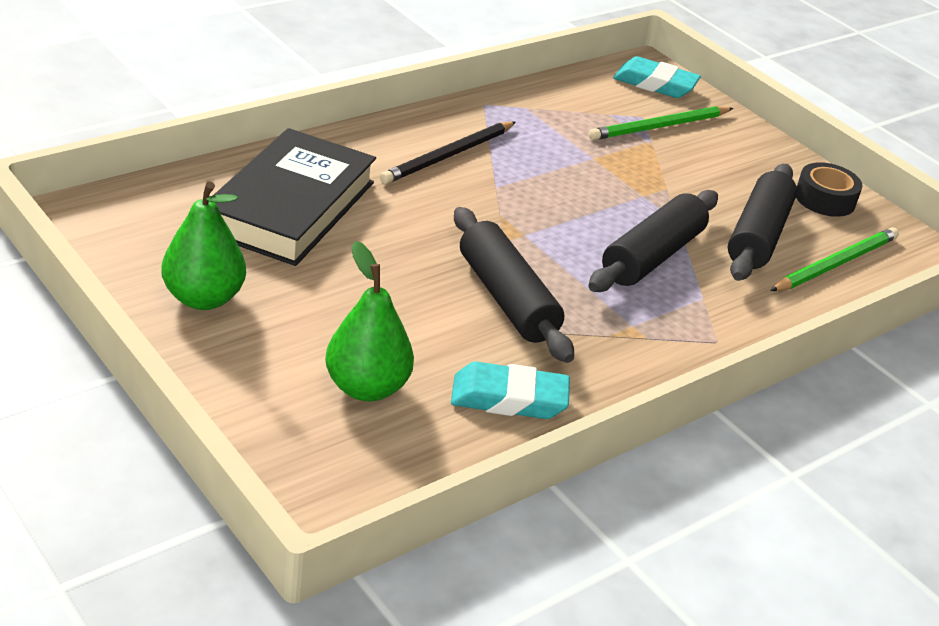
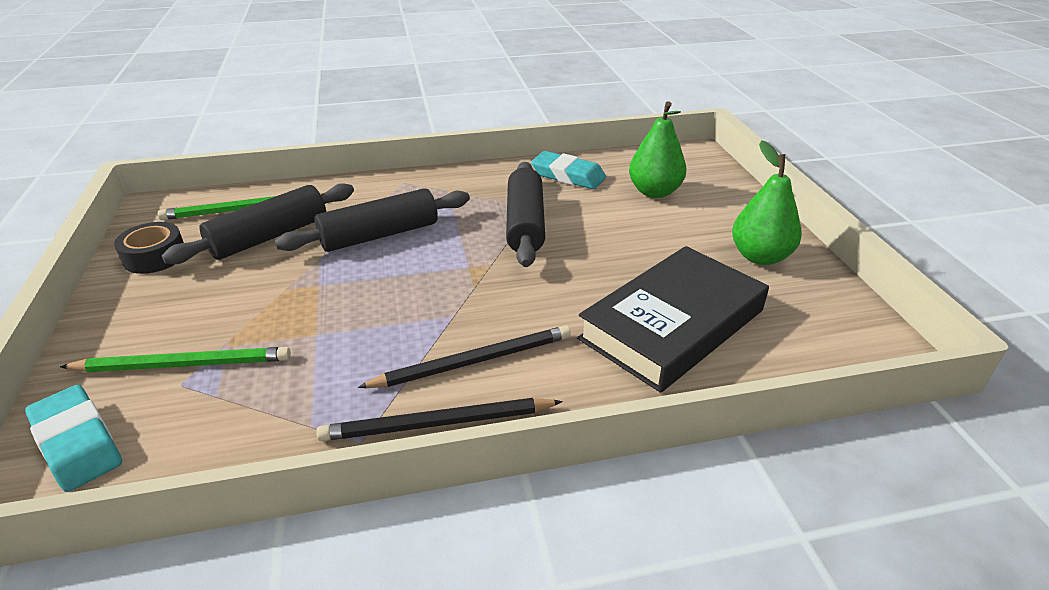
camera: 150 degrees left, 0 degrees up
none -> black pencil [316,398,563,441]

